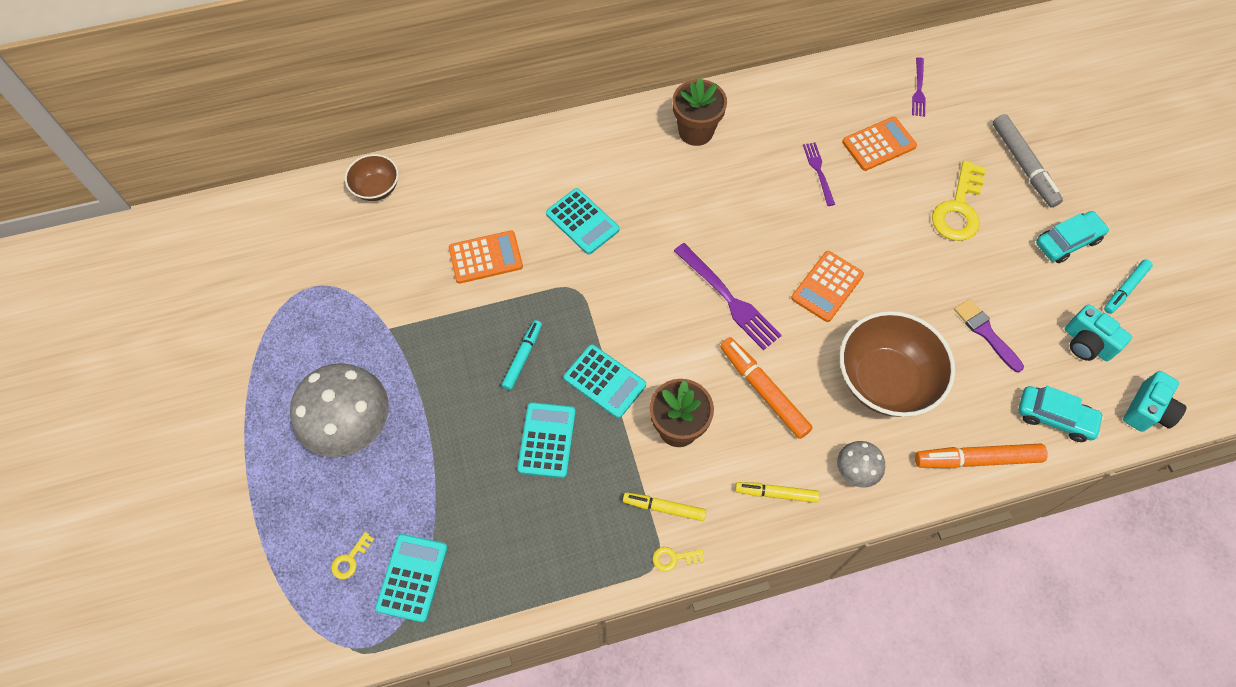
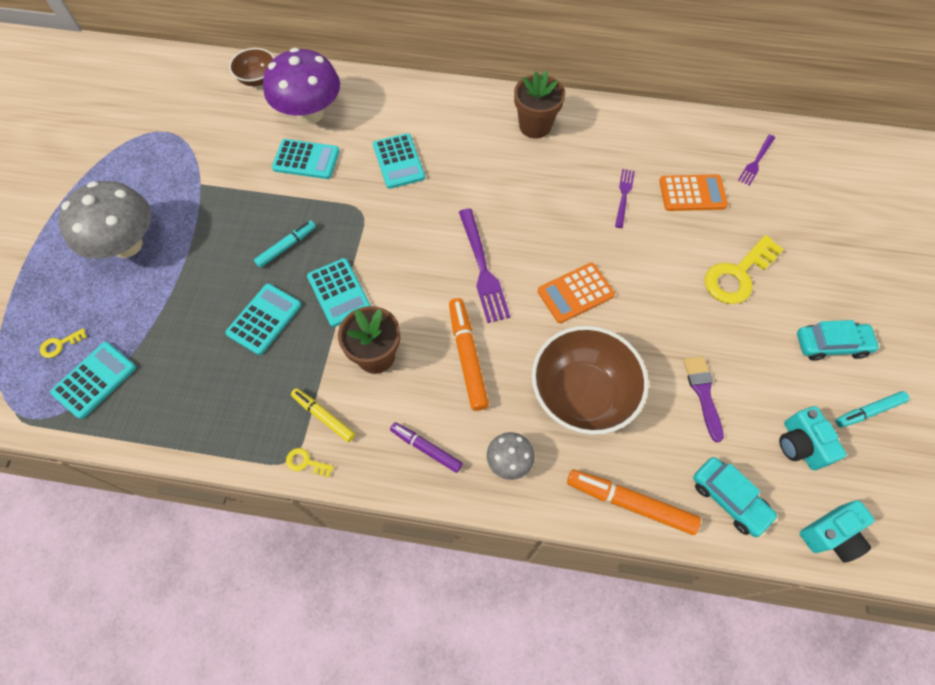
camera: 25 degrees right, 0 degrees up
orange calculator [449,230,523,284] -> turquoise calculator [272,139,340,179]
yellow marker [735,482,820,503] -> purple marker [390,422,463,473]
grey marker [993,114,1063,207] -> none
none -> purple mushroom [263,48,340,124]

